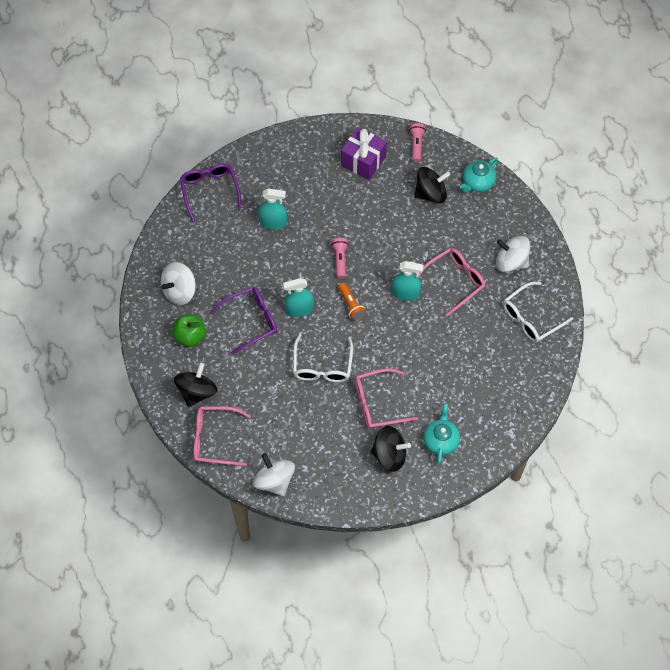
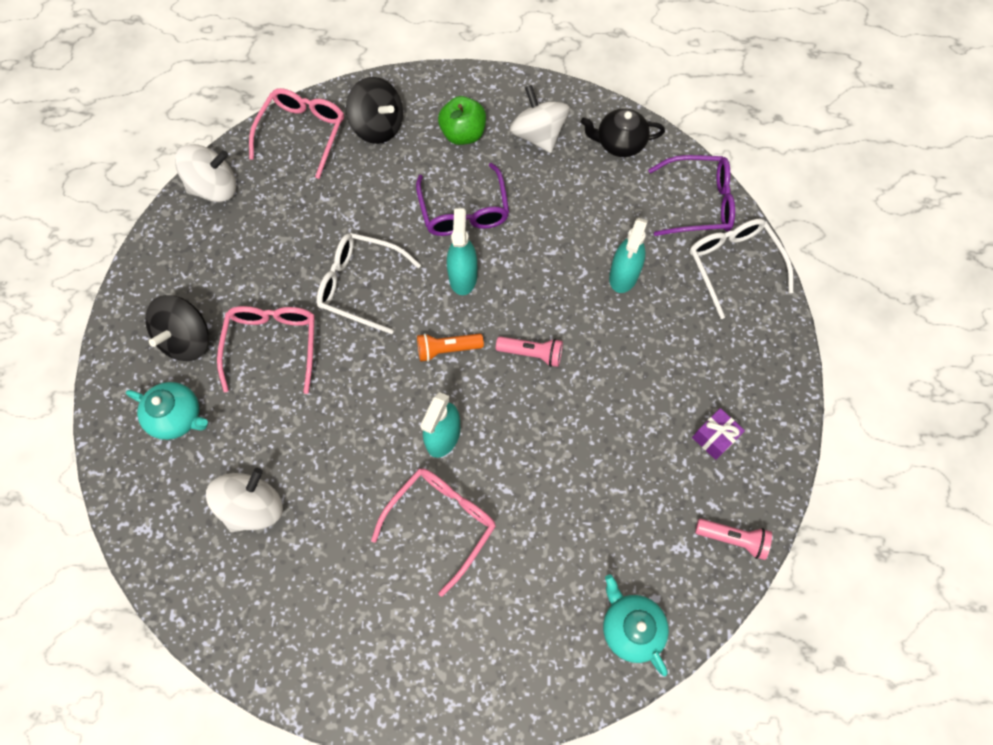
camera: 105 degrees right, 5 degrees up
purple gift [341,127,387,180] -> purple gift [692,408,745,460], size x0.56
black spinning top [414,167,450,203] -> none
pink glasses [418,248,485,316] -> pink glasses turned 120 degrees counterclockwise [371,468,496,596]
white spinning top [496,236,530,272] -> white spinning top moved to [206,468,283,532]
white glasses [503,282,573,342] -> white glasses moved to [690,219,793,319]
none -> black teapot [581,108,665,157]

